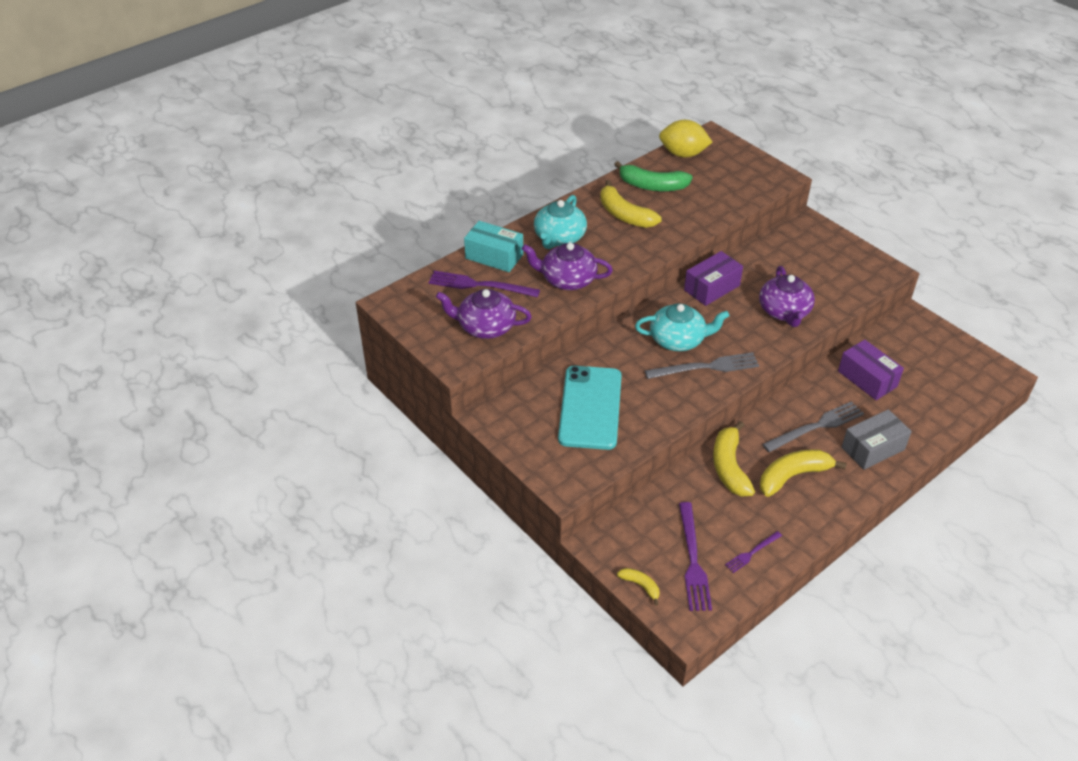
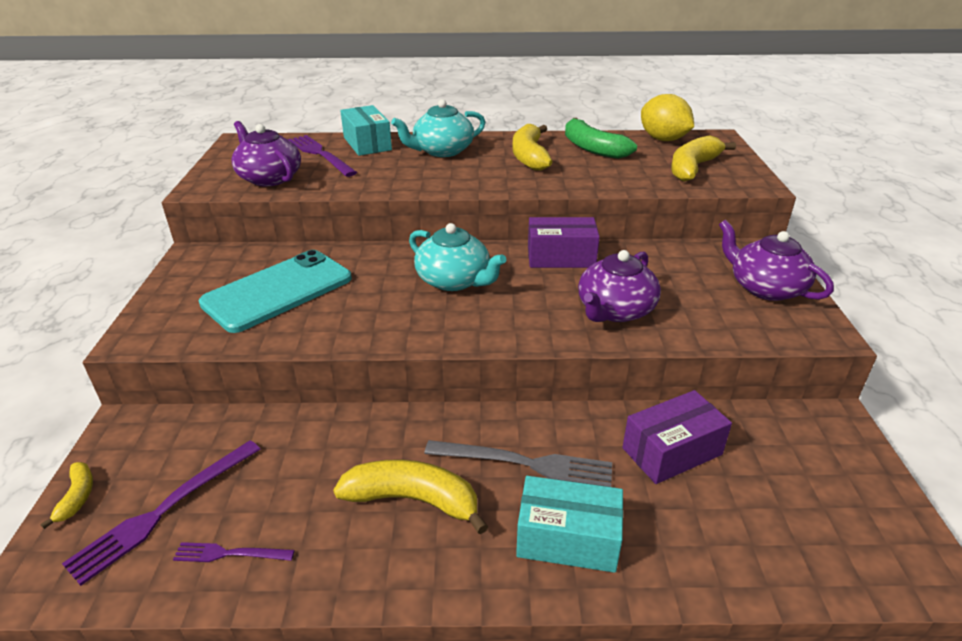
camera: 40 degrees right, 10 degrees down
purple teapot [522,243,613,290] -> purple teapot moved to [719,220,834,301]
grey fork [645,352,759,379] -> none
yellow banana [713,421,755,497] -> yellow banana moved to [671,135,736,182]
purple box [838,340,904,400] -> purple box turned 60 degrees clockwise [622,390,732,484]
grey box [842,409,912,470] -> turquoise box [516,476,623,573]

